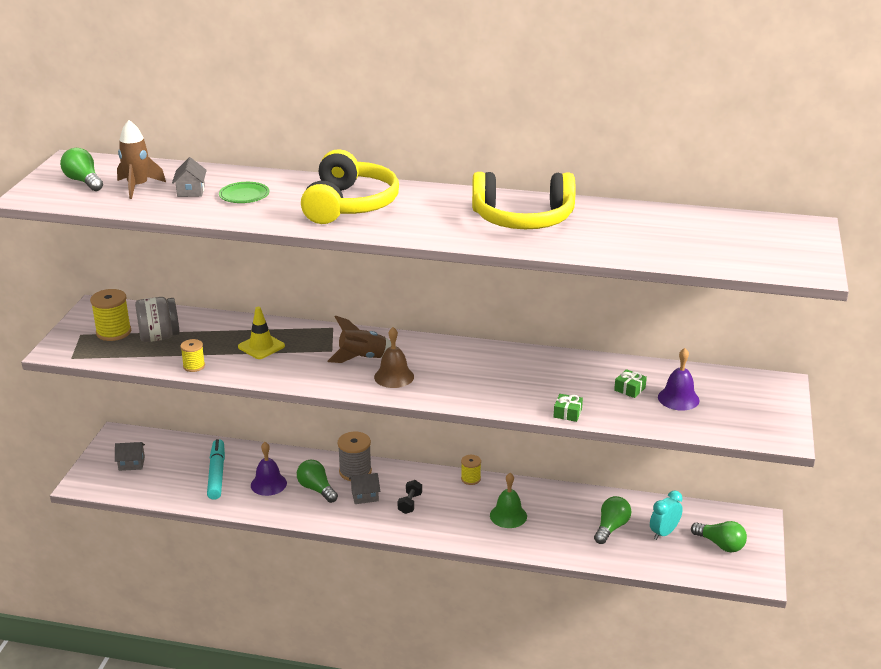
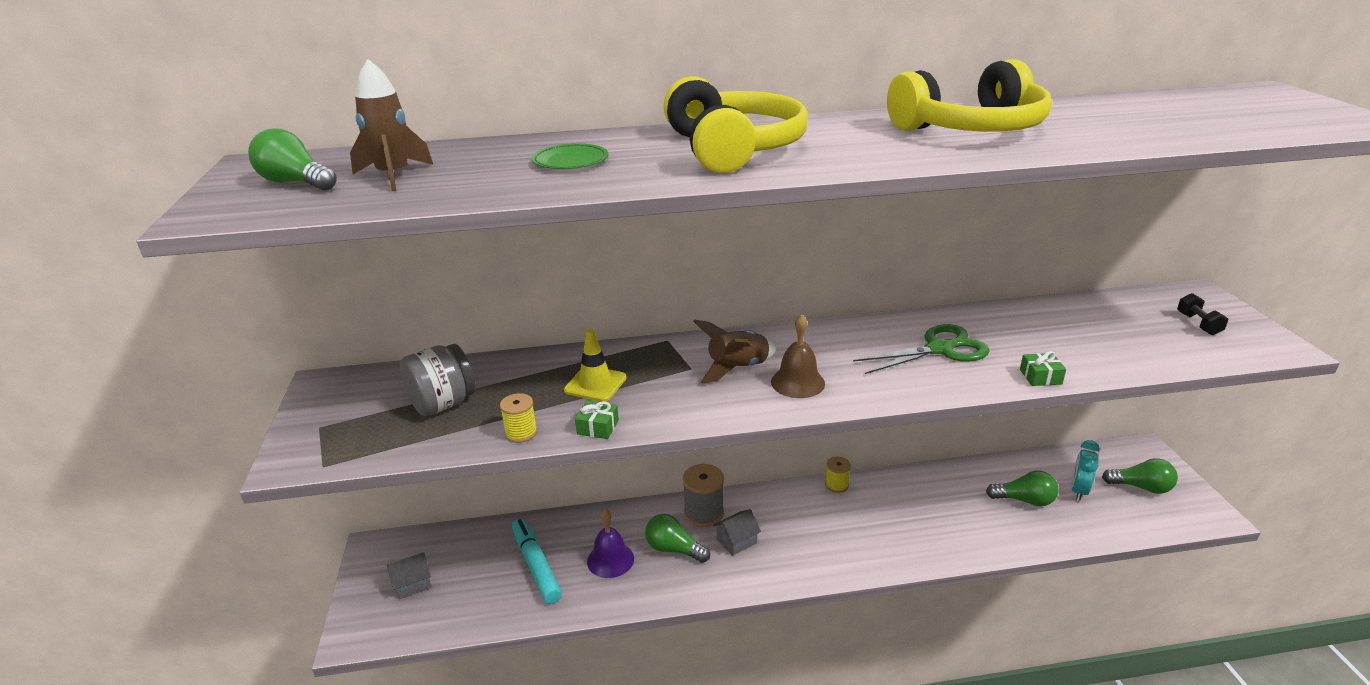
camera: 20 degrees left, 0 degrees up
yellow spool [90,289,131,341] -> none
grey house [172,157,207,197] -> none
black dumbbell [398,480,422,514] -> black dumbbell moved to [1177,293,1228,335]
green bell [490,473,527,528] -> none
green light bulb [594,496,631,544] -> green light bulb turned 90 degrees clockwise [986,470,1059,506]
green gift [614,369,647,398] -> green gift moved to [575,400,619,439]
purple bell [658,348,699,411] -> none
none -> green scissors [853,324,990,374]

